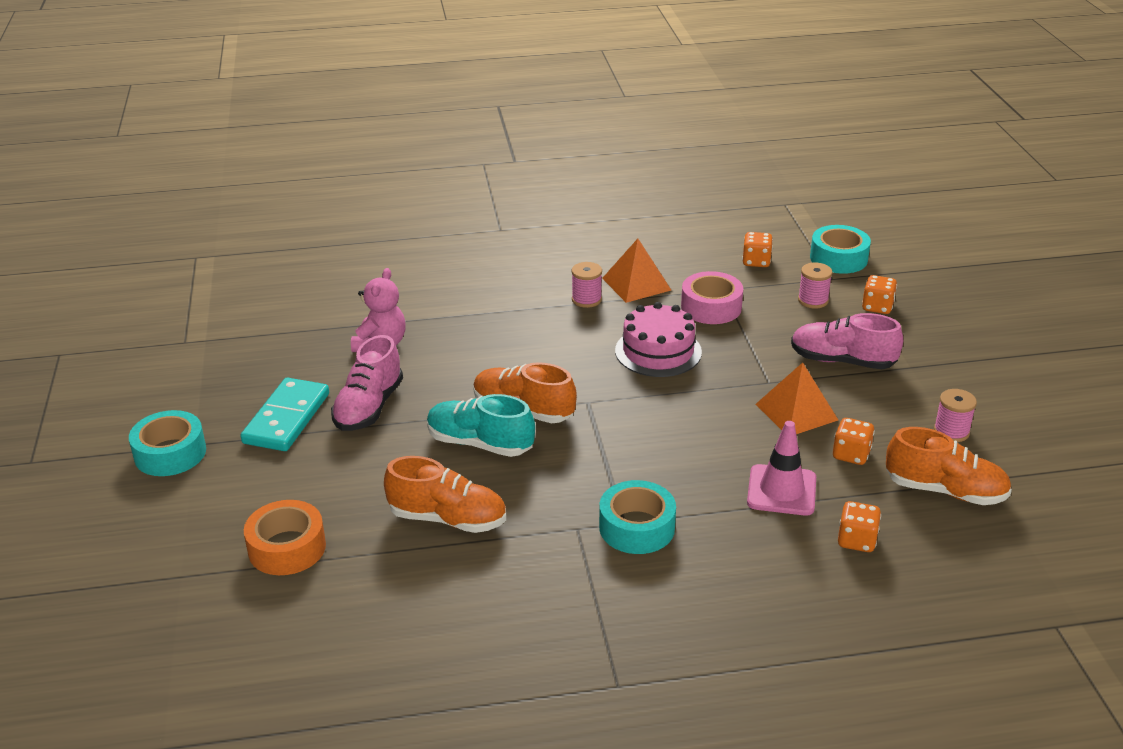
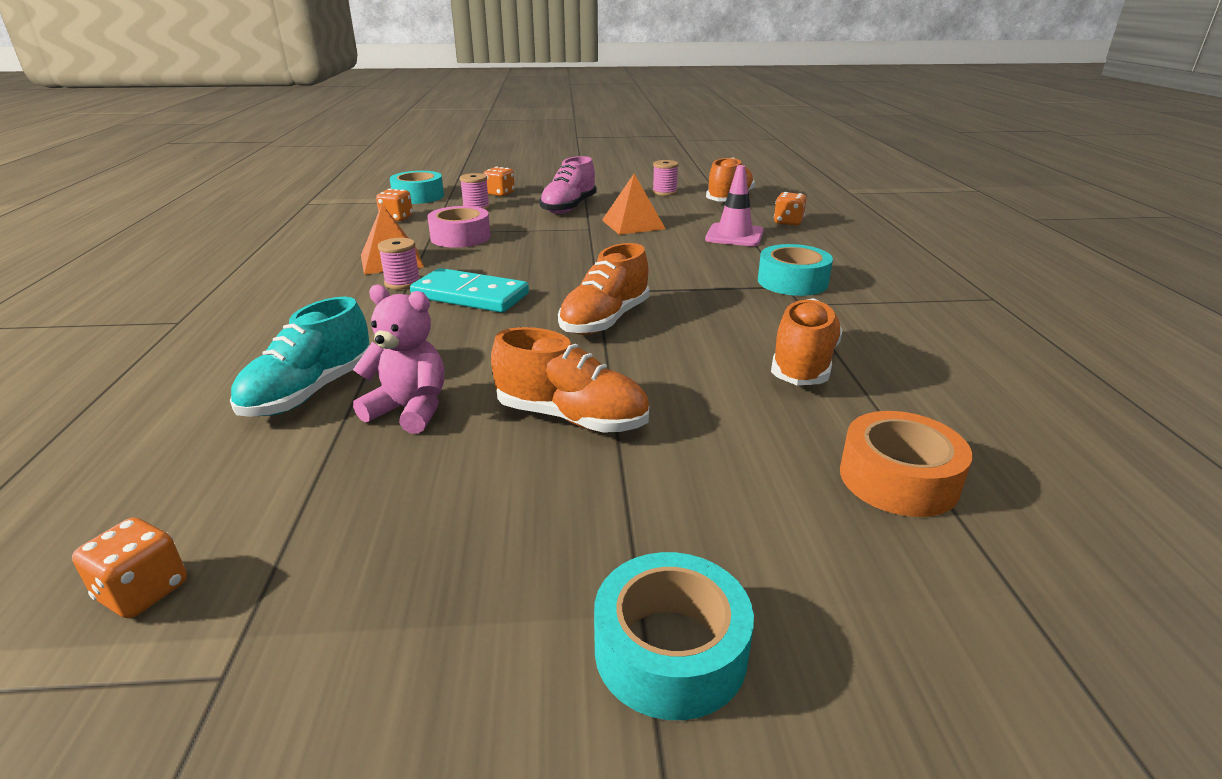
camera: 85 degrees left, 5 degrees down
turquoise domino [241,378,329,451] -> turquoise domino moved to [410,268,529,313]
pink shoe [331,335,403,431] -> orange shoe [491,327,649,433]
turquoise shoe [427,394,535,457] -> turquoise shoe moved to [230,297,370,417]
pink cake [615,302,702,377] -> none
orange dice [833,418,875,465] -> orange dice moved to [72,518,187,618]

